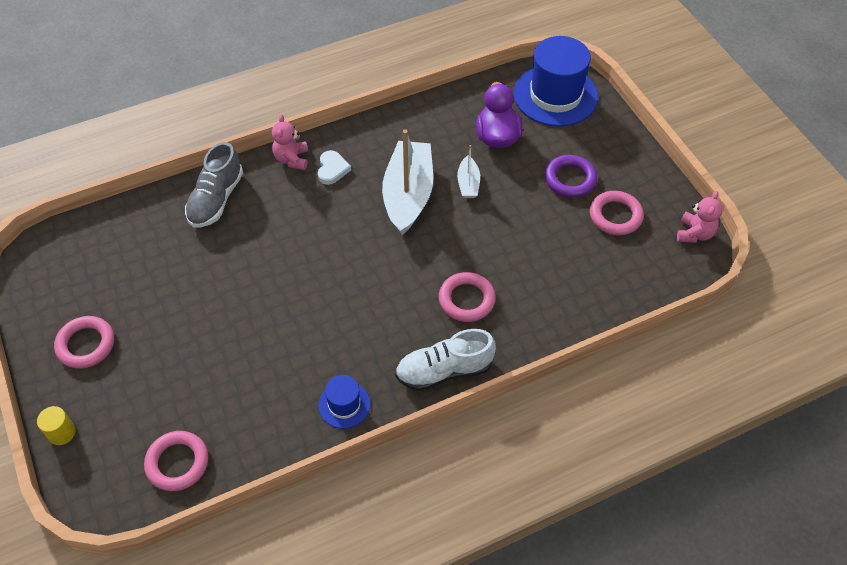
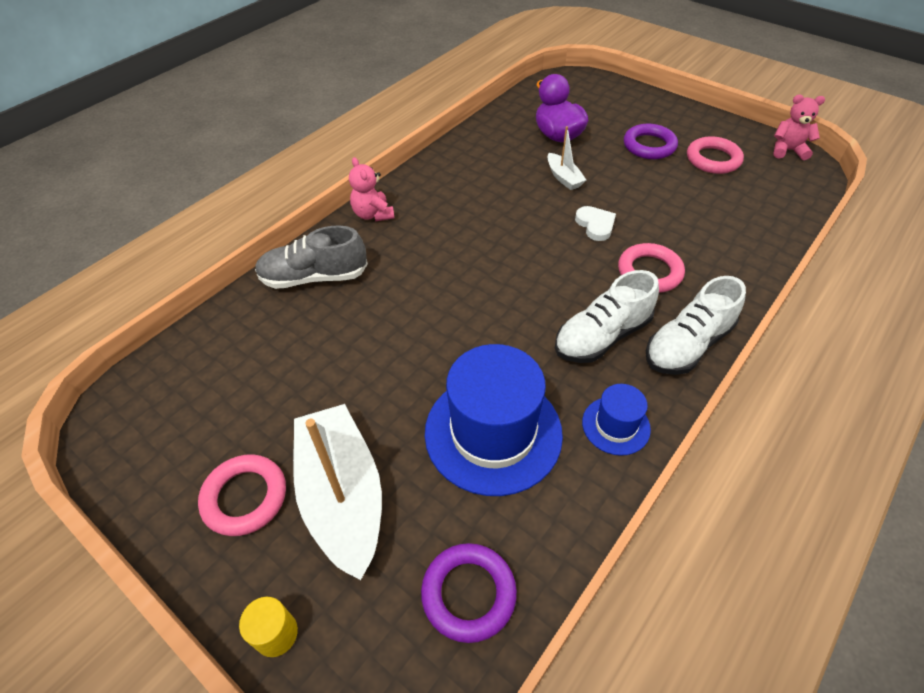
camera: 25 degrees left, 5 degrees down
pink ring [144,431,208,491] -> purple ring [421,543,517,643]
grey shoe [185,142,243,227] -> grey shoe turned 90 degrees clockwise [255,225,368,289]
white heart [318,150,351,185] -> white heart moved to [575,206,616,241]
white boat [382,129,433,235] -> white boat moved to [293,404,382,580]
blue hat [514,36,598,127] -> blue hat moved to [425,344,563,496]
pink teddy bear [677,191,722,243] -> pink teddy bear turned 75 degrees counterclockwise [774,95,825,160]
none -> white shoe [555,270,659,363]

